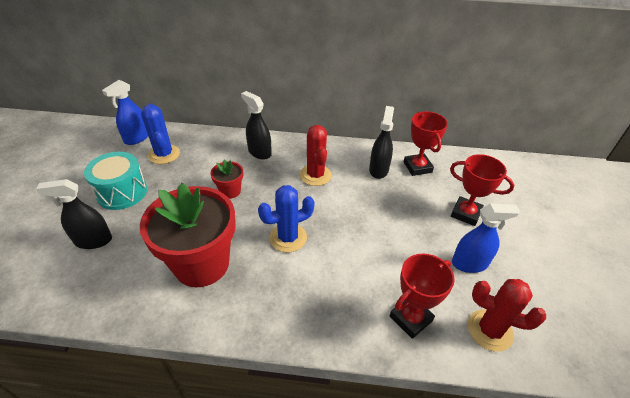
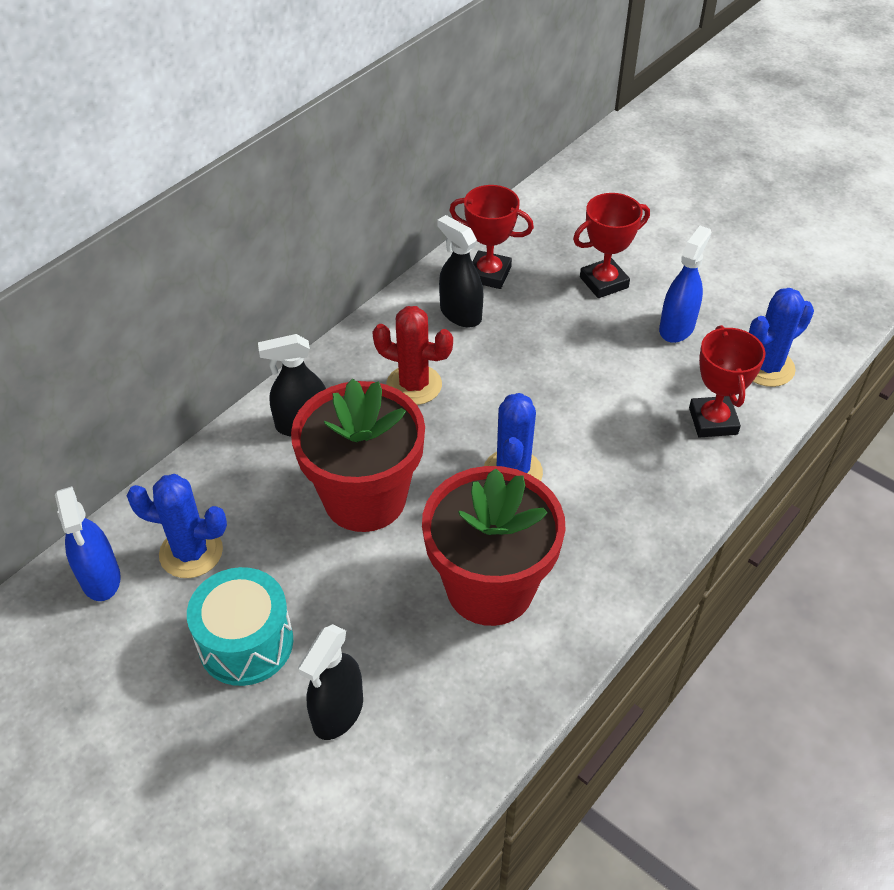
camera: 55 degrees left, 5 degrees up
red flower pot [210,160,243,199] -> red flower pot [291,378,425,532], size x2.23
red cactus [468,279,546,351] -> blue cactus [749,288,814,387]

